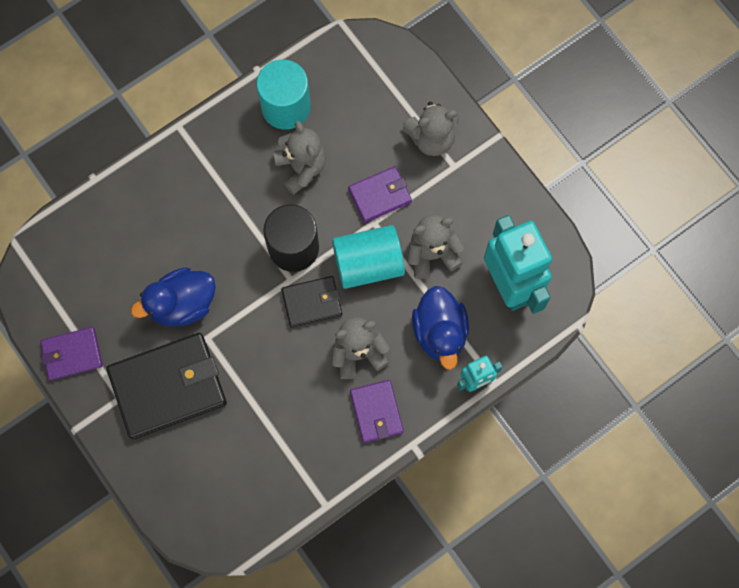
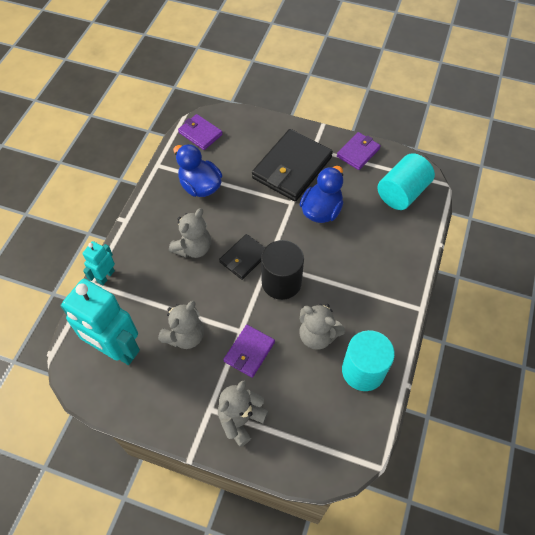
camera: 145 degrees right, 15 degrees down
turquoise cylinder [332,225,405,289] -> turquoise cylinder moved to [377,153,435,210]
purple wallet [350,380,404,443] -> purple wallet moved to [178,114,223,150]
blue duck [412,286,469,370] -> blue duck moved to [173,144,222,197]

